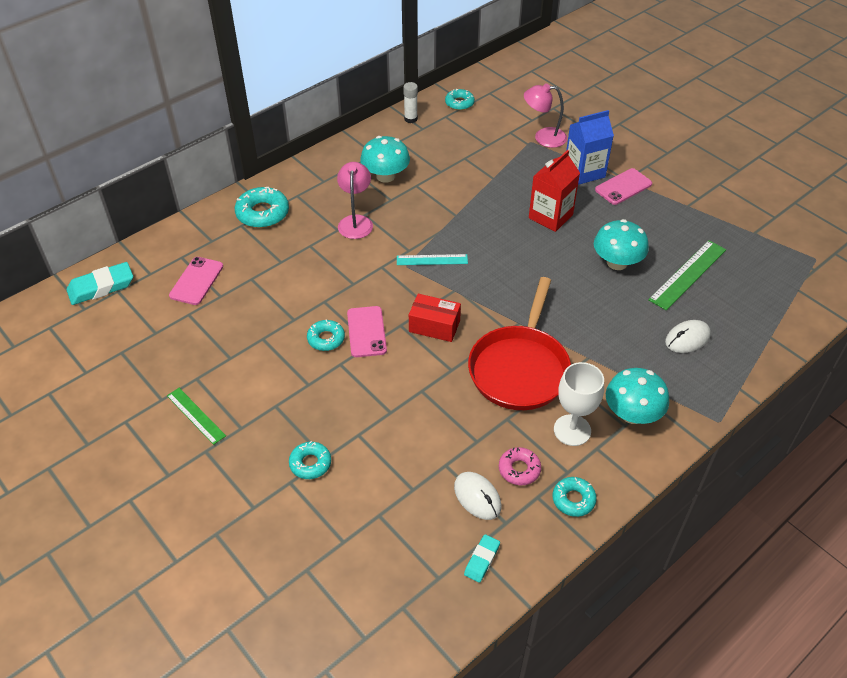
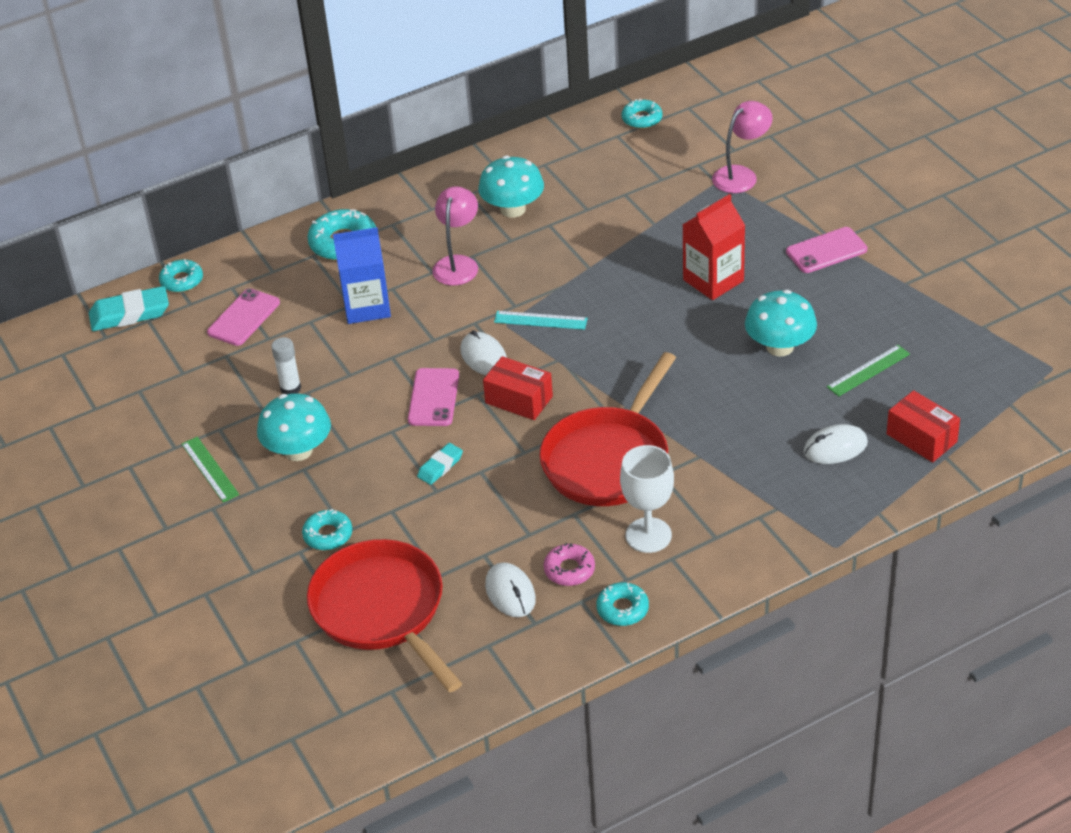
camera: 15 degrees right, 5 degrees down
turquoise donut [307,320,345,351] -> turquoise donut moved to [159,259,203,292]
white glue stick [403,82,418,123] -> white glue stick moved to [271,337,301,394]
turquoise eraser [464,534,500,583] -> turquoise eraser moved to [417,443,463,485]
pink lamp [524,83,567,148] -> pink lamp turned 120 degrees clockwise [712,101,773,193]
blue carton [566,110,614,185] -> blue carton moved to [333,227,391,324]
turquoise mushroom [606,368,669,424] -> turquoise mushroom moved to [257,393,331,461]
green ruler [648,240,726,310] -> green ruler [827,345,910,396], size x0.64
none -> red pan [307,539,462,692]
none -> white mouse [460,330,507,375]
none -> red box [887,390,960,462]

